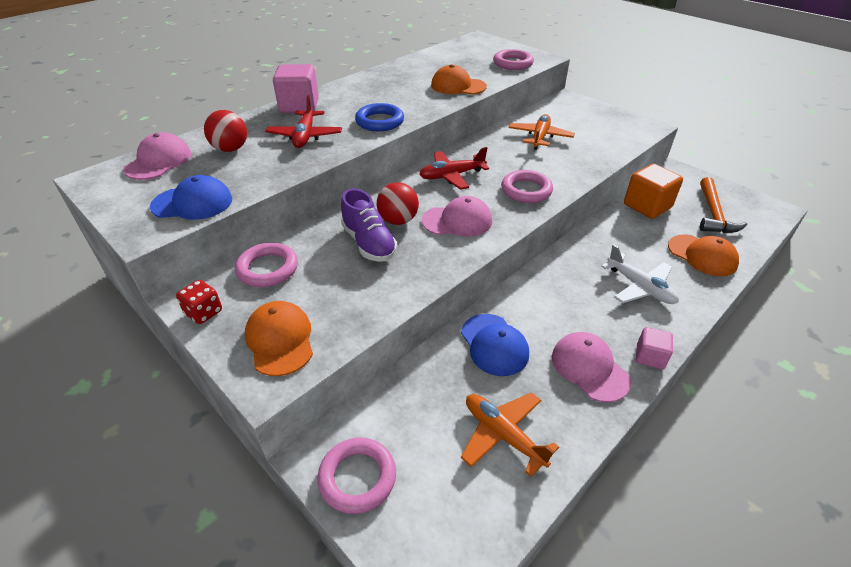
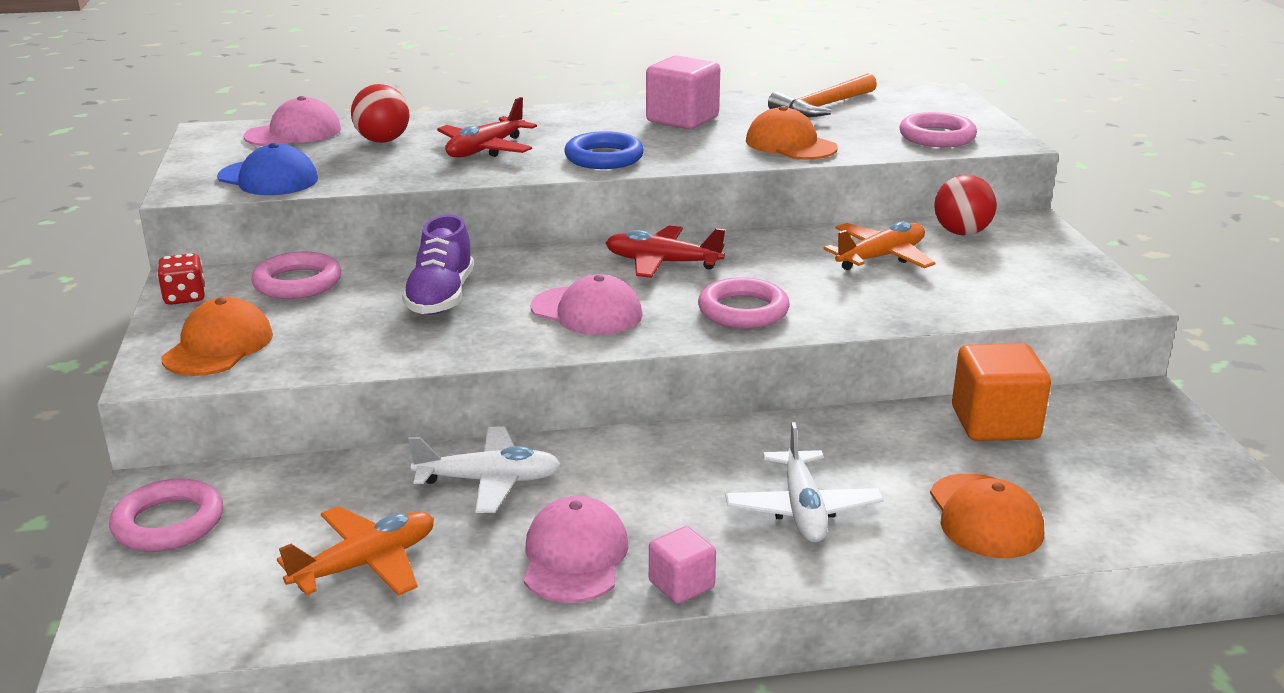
camera: 35 degrees right, 15 degrees down
pink cube [273,64,319,113] -> pink cube moved to [646,55,720,129]
red ball [377,182,419,225] -> red ball moved to [934,175,997,235]
blue cap [461,314,529,376] -> white plane [408,426,561,513]
orange plane [461,392,559,477] -> orange plane turned 60 degrees clockwise [277,506,434,596]
orange hammer [700,177,747,233] -> orange hammer moved to [768,73,877,117]

